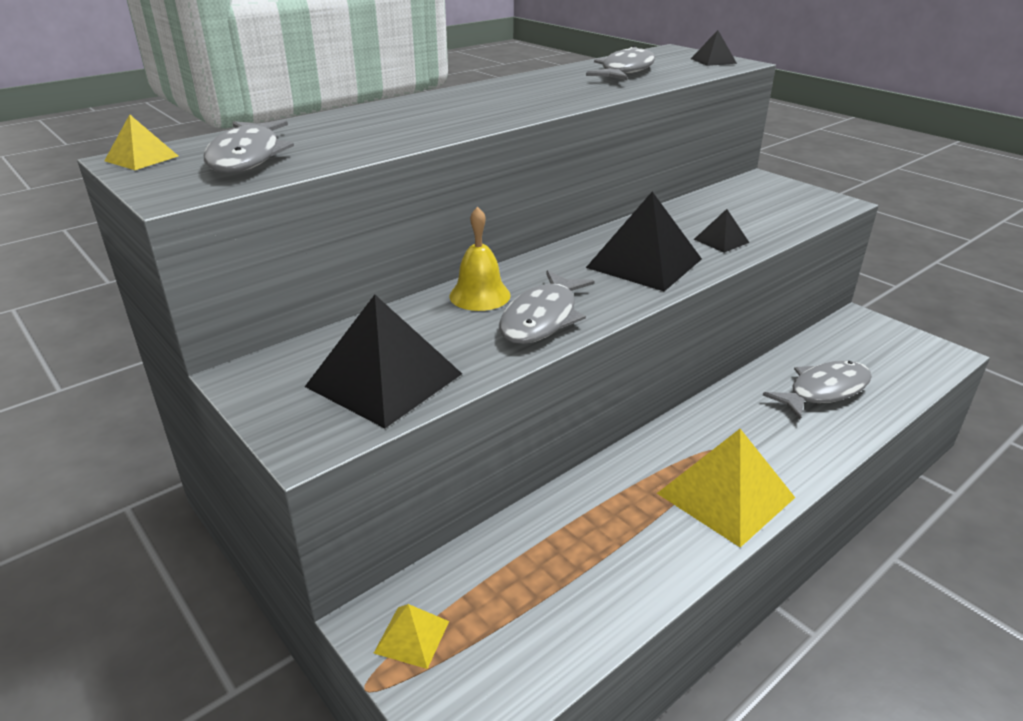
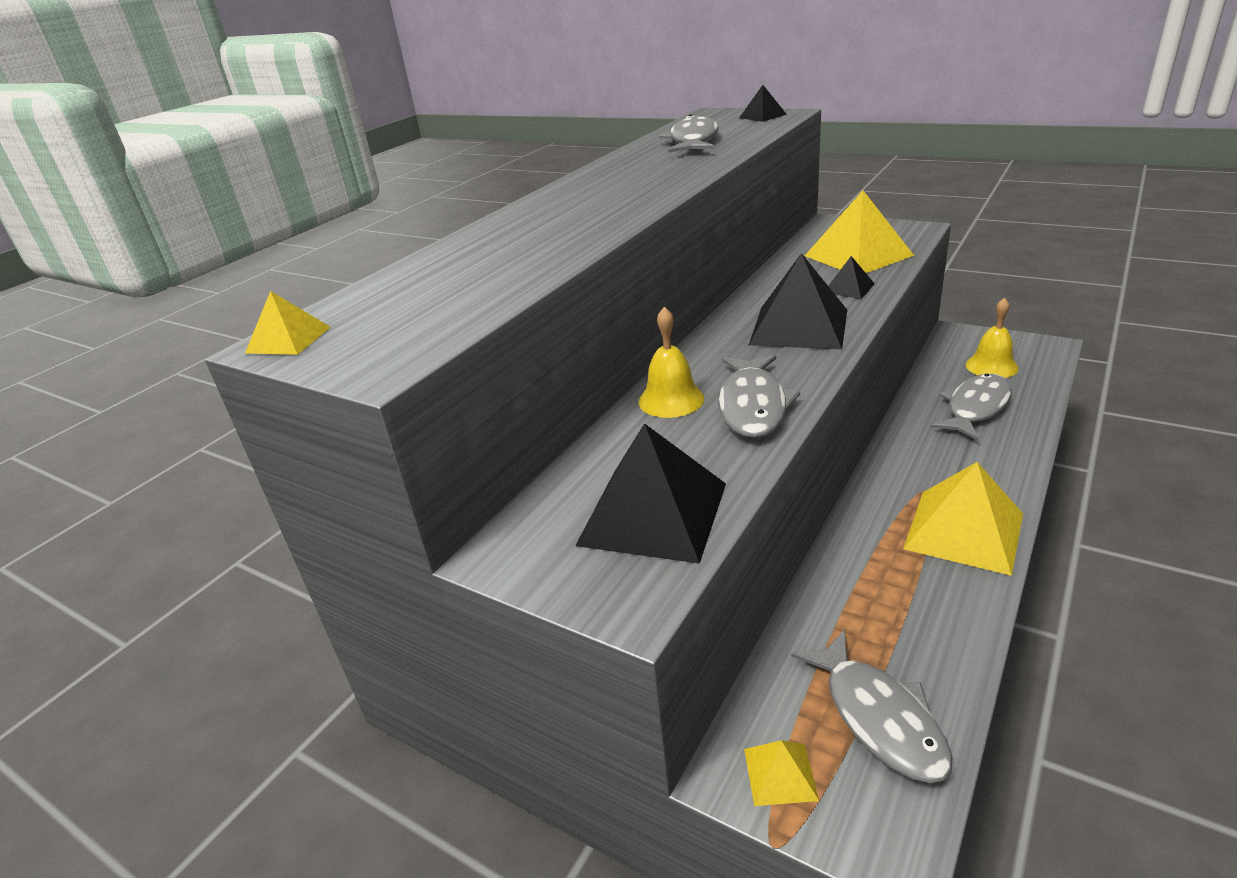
camera: 15 degrees left, 0 degrees up
grey fish [204,120,294,173] -> grey fish moved to [791,629,953,783]
none -> yellow pyramid [805,190,914,273]
none -> yellow bell [966,298,1019,378]

